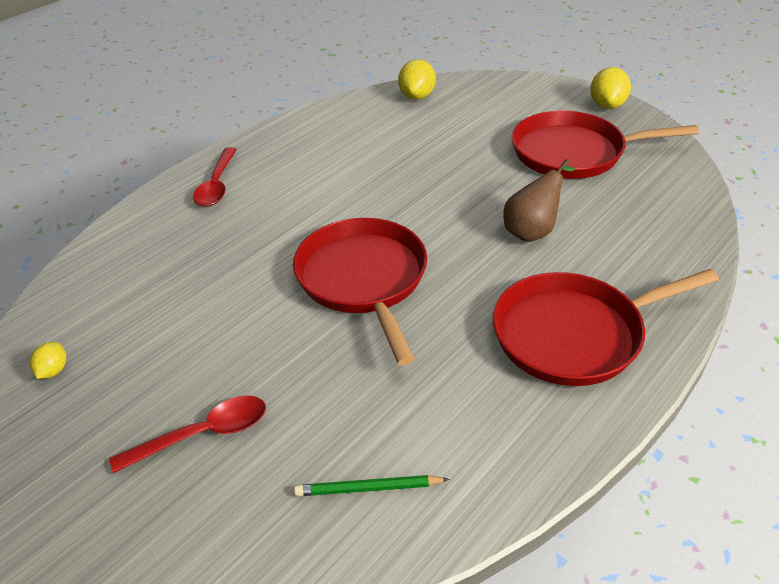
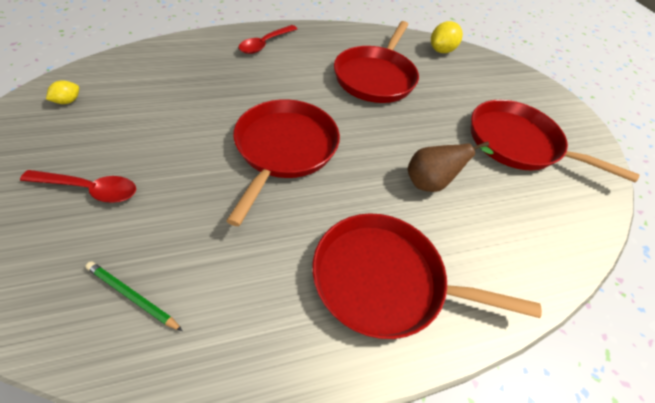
camera: 25 degrees right, 10 degrees up
yellow lemon [590,67,631,109] -> none
none -> red pan [334,21,419,103]

